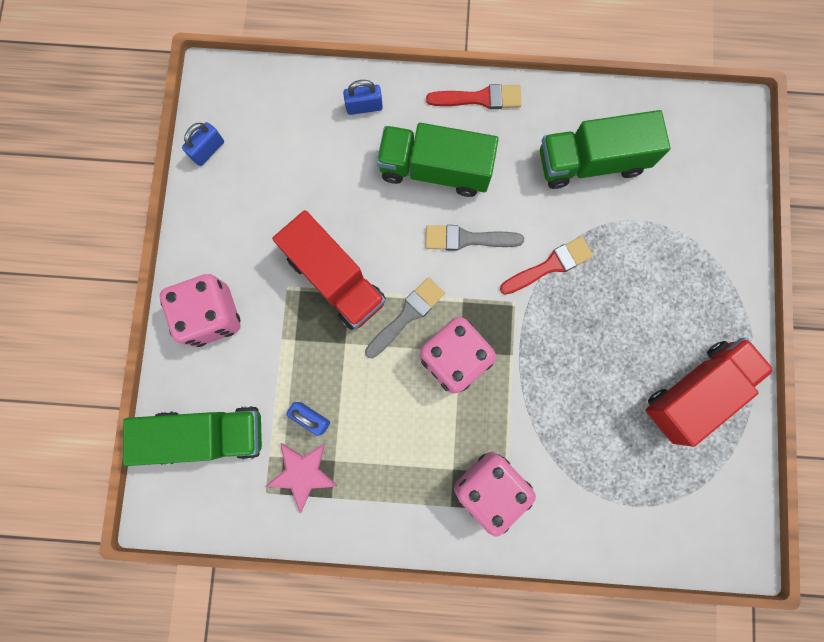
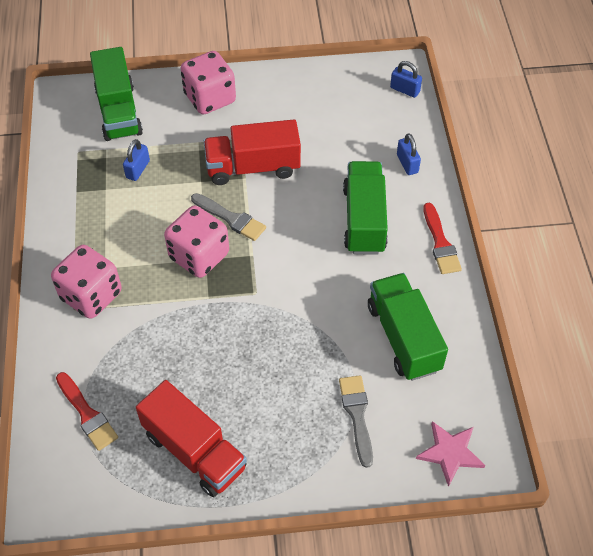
camera: 80 degrees right, 25 degrees down
blue padlock [182,122,224,166] -> blue padlock moved to [390,61,422,98]
pink star [266,443,338,513] -> pink star moved to [416,421,485,487]
red truck [272,210,386,330] -> red truck turned 45 degrees clockwise [204,119,301,185]
grey brush [426,225,524,251] -> grey brush moved to [339,375,373,468]
red brush [500,236,593,295] -> red brush moved to [56,372,118,451]

